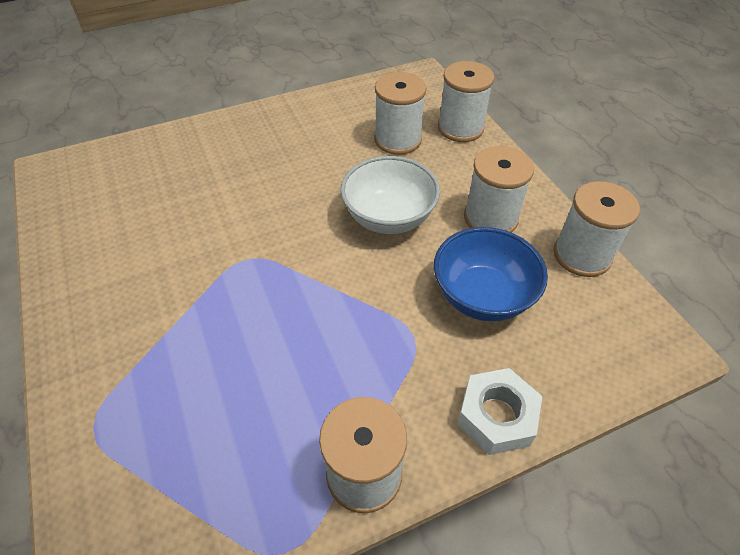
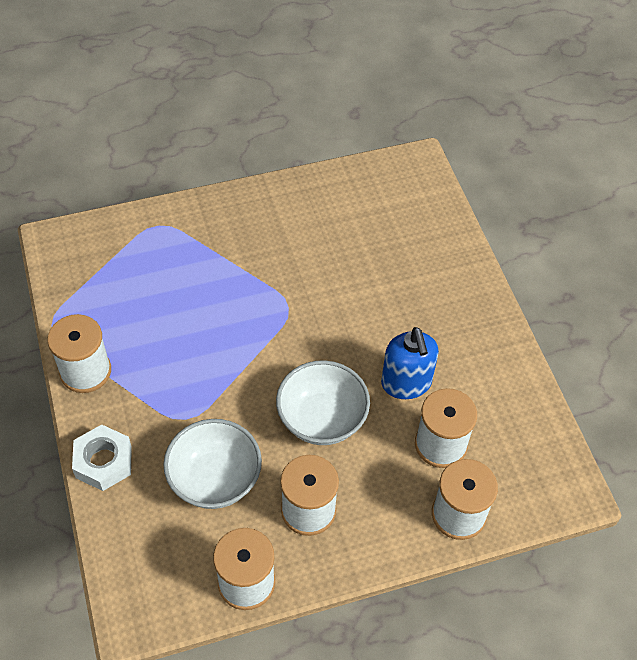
camera: 95 degrees right, 5 degrees up
blue bowl [434,227,548,321] -> white bowl [163,419,262,509]
none -> blue soap dispenser [381,327,439,399]

